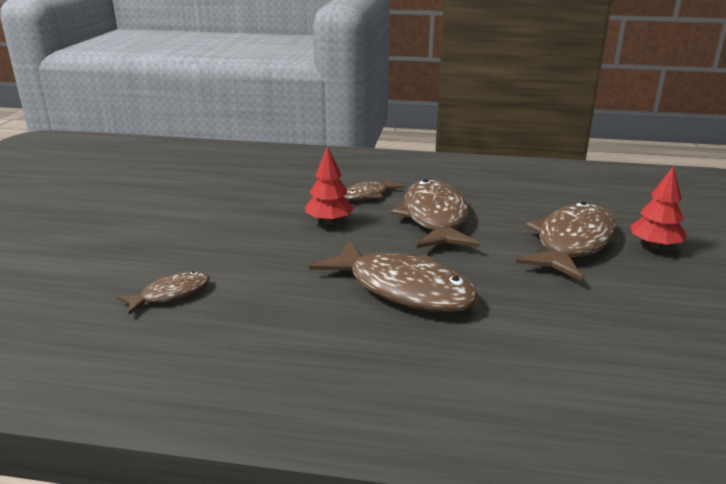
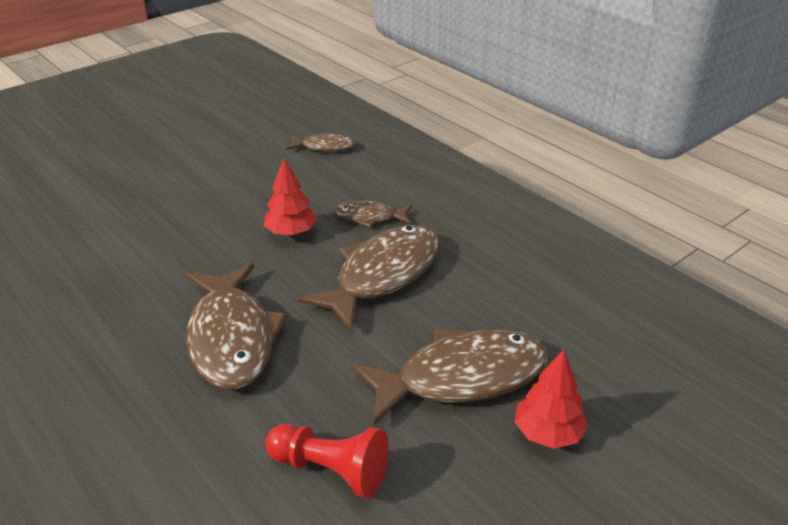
camera: 40 degrees right, 10 degrees up
brown fish [116,271,210,315] -> brown fish moved to [286,132,356,152]
none -> red pawn [266,424,389,498]

